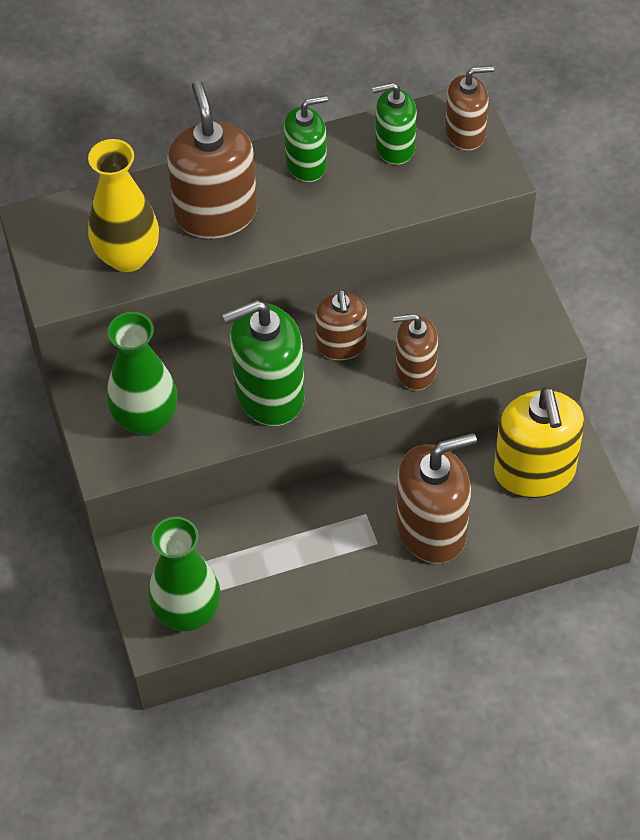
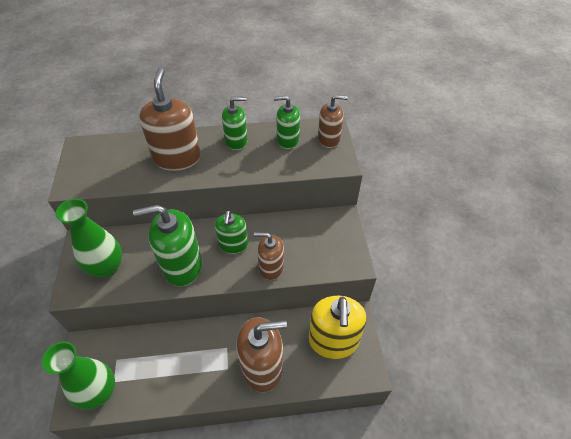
camera: 10 degrees right, 5 degrees down
yellow vase [88,139,159,272] -> none
brown soap dispenser [315,290,367,360] -> green soap dispenser [215,211,248,254]

